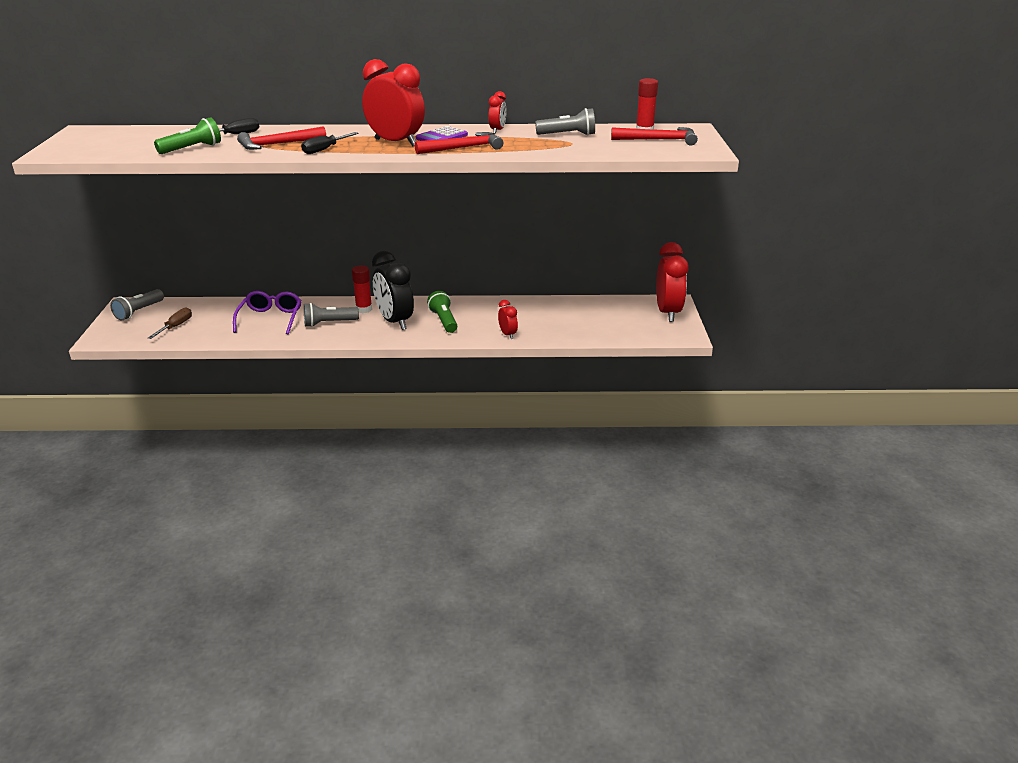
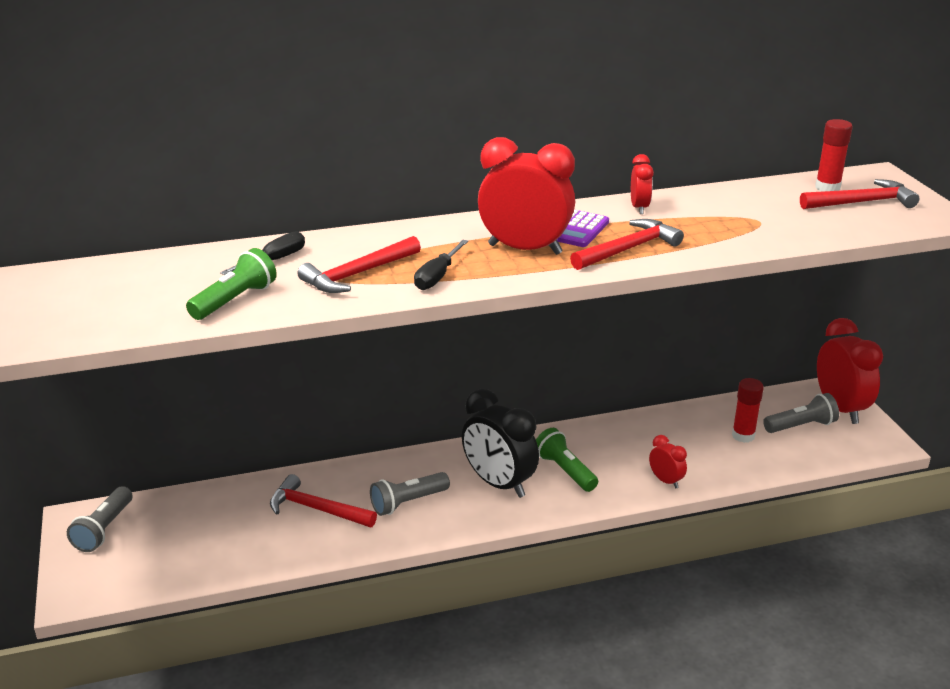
camera: 15 degrees left, 0 degrees up
brown screwdriver [148,307,192,339] -> none
purple glasses [233,291,301,335] -> red hammer [270,474,377,527]
red glue stick [352,265,372,313] -> red glue stick moved to [732,378,764,443]
grey flashlight [535,108,595,136] -> grey flashlight moved to [763,393,839,433]

